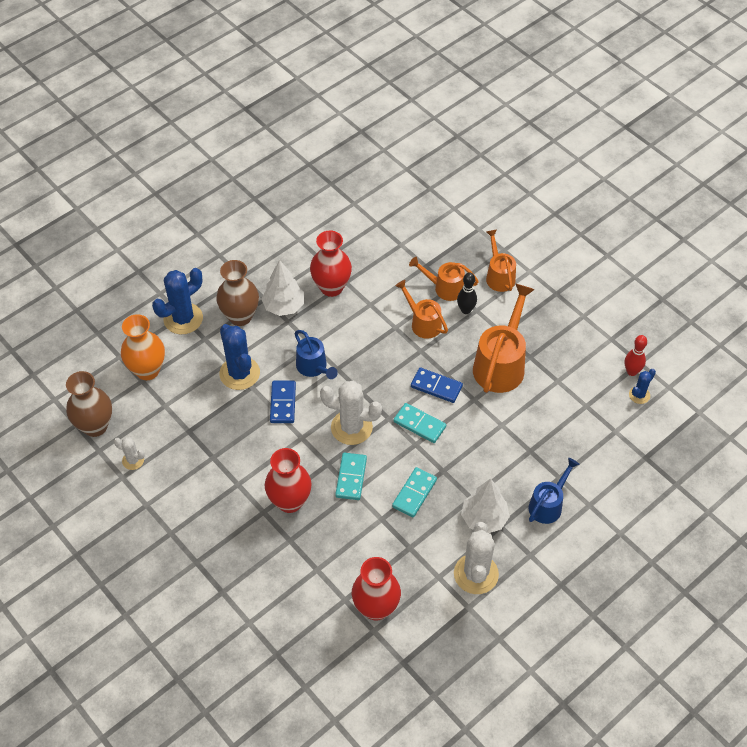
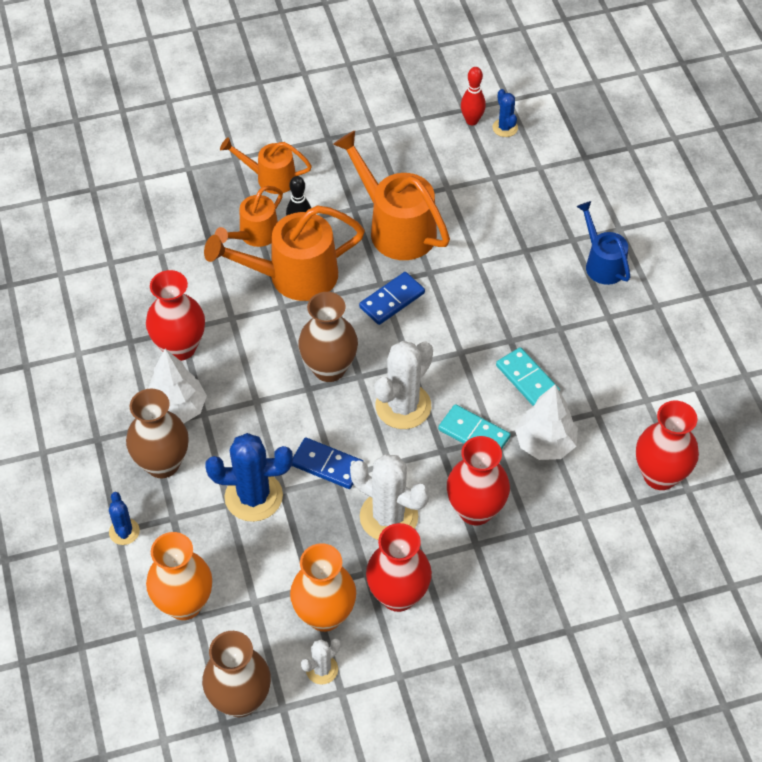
camera: 65 degrees left, 0 degrees up
blue cactus [152,268,203,334] -> blue cactus [109,492,140,545], size x0.52
blue watering can [294,330,338,379] -> none
turquoise domino [393,403,446,443] -> none
orange watering can [395,280,448,339] -> orange watering can [204,205,365,301], size x1.67
white cactus [454,522,499,594] -> white cactus moved to [350,454,430,540]
white tree [461,479,510,533] -> white tree moved to [515,385,578,460]
none -> orange vase [290,543,356,632]
none -> brown vase [298,292,358,382]
none -> red vase [366,523,432,612]

